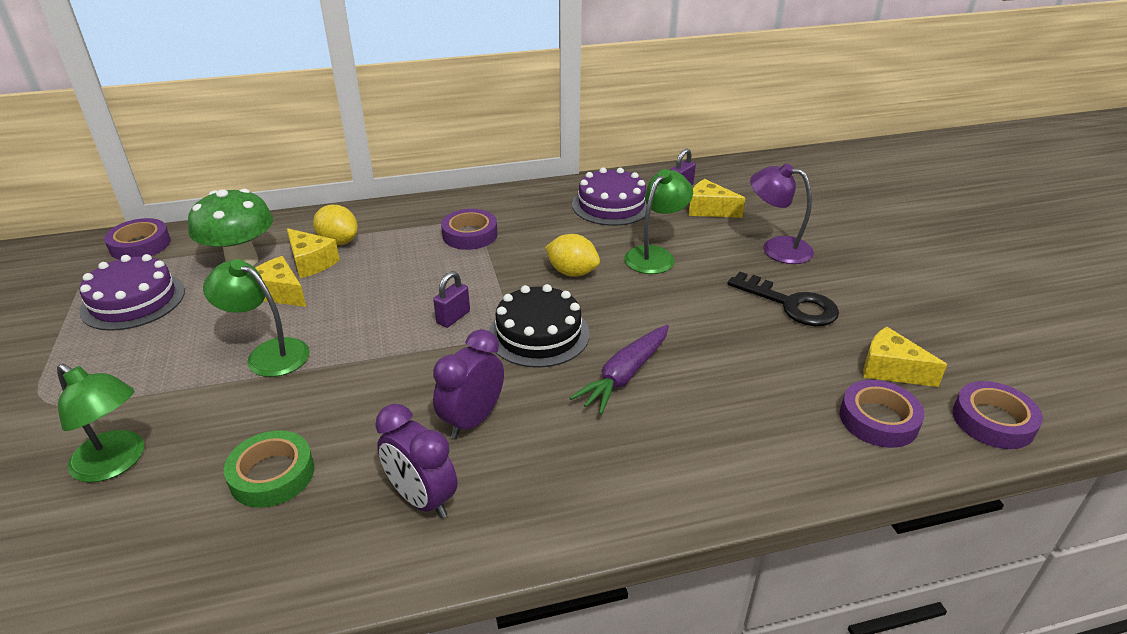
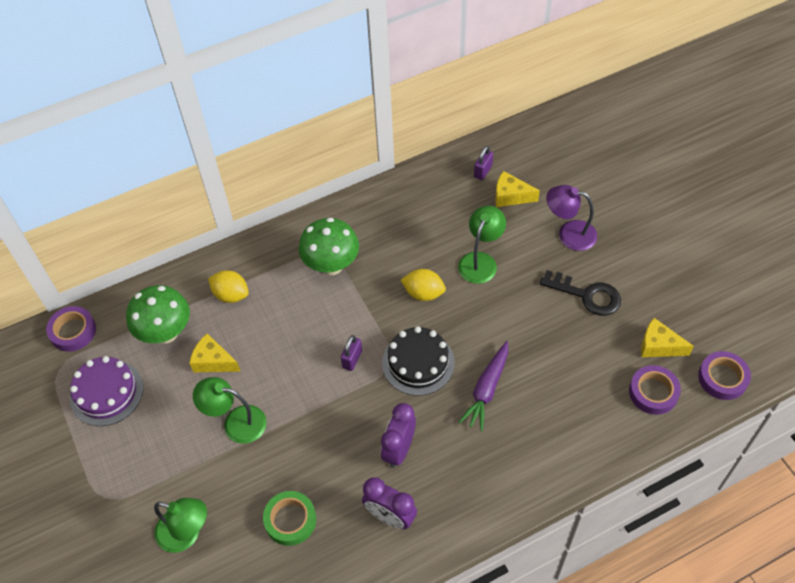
camera: 10 degrees left, 20 degrees up
yellow cheese [287,228,340,278] -> none
purple tape [441,209,498,250] -> green mushroom [299,218,359,275]
purple cake [572,167,651,226] -> none

